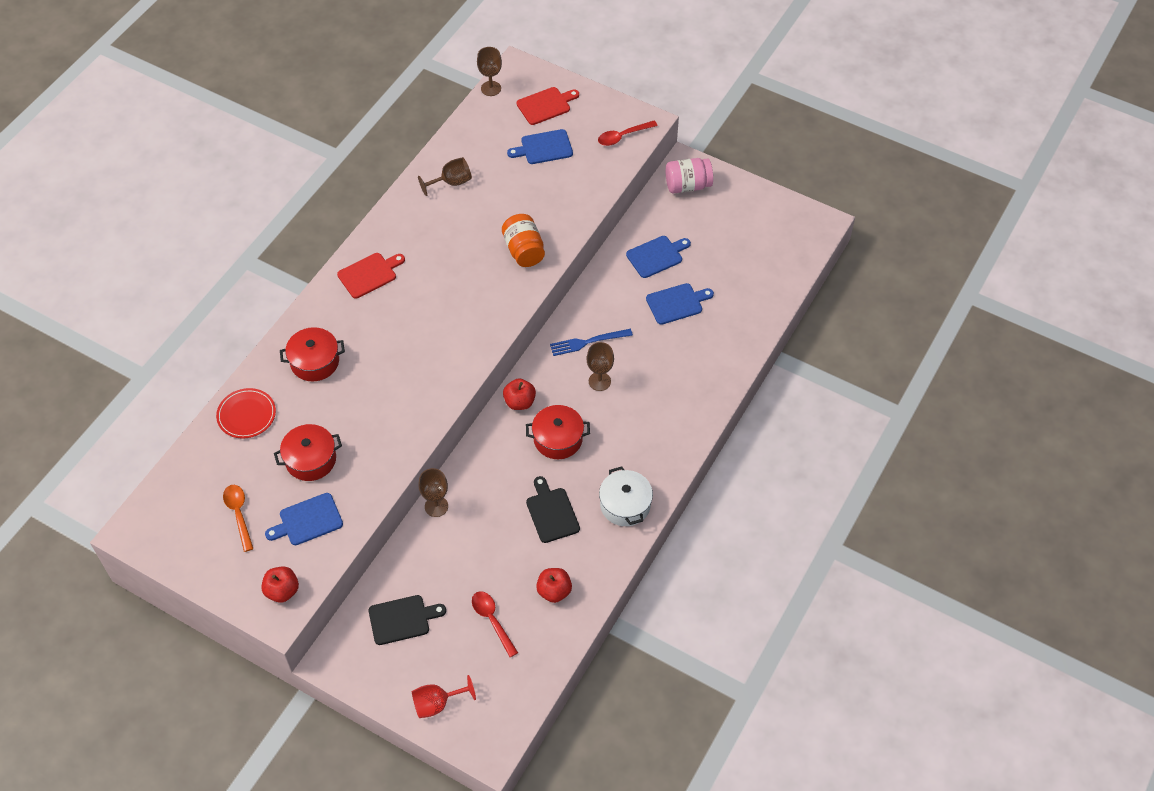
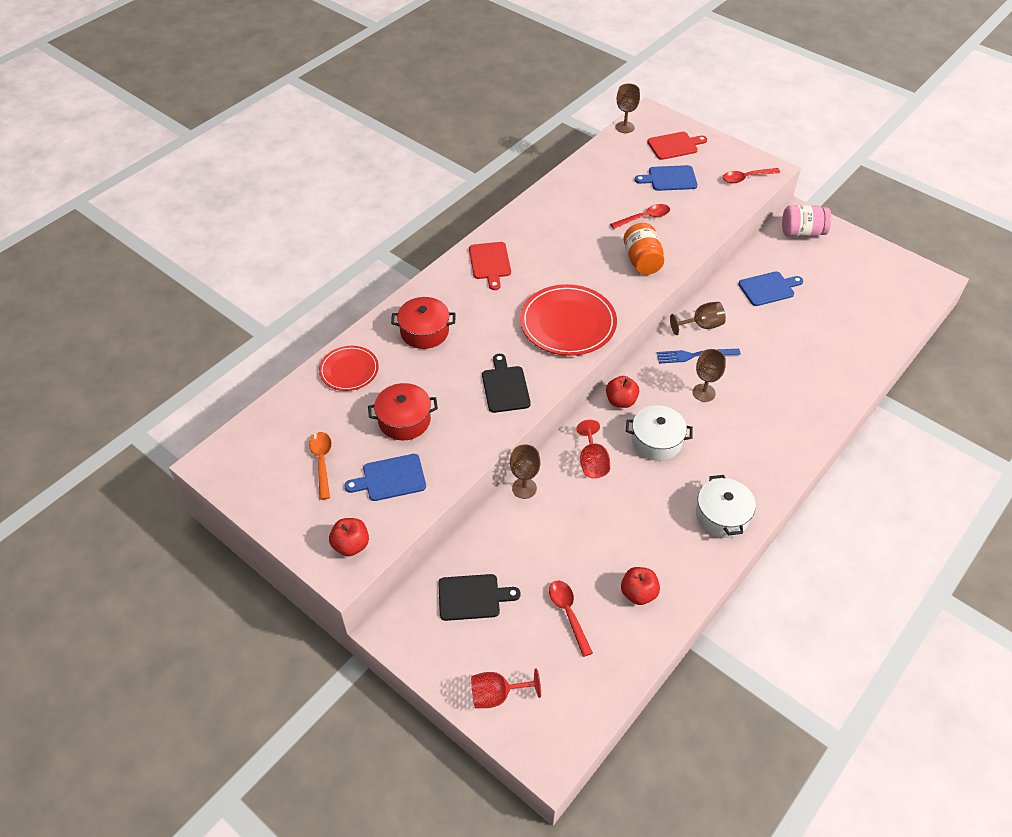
camera: 10 degrees right, 5 degrees down
red cutting board [337,253,405,298] -> red cutting board turned 105 degrees clockwise [469,242,511,290]
brown goblet [418,157,472,196] -> brown goblet moved to [670,302,726,335]
red pot [526,405,590,459] -> white pot [626,405,693,461]
black cutting board [526,476,580,543] -> black cutting board moved to [482,354,531,413]
blue cutting board [646,283,714,325] -> none
none -> red plate [520,284,617,356]
none -> red goblet [576,420,610,478]
none -> red spoon [610,204,670,229]

